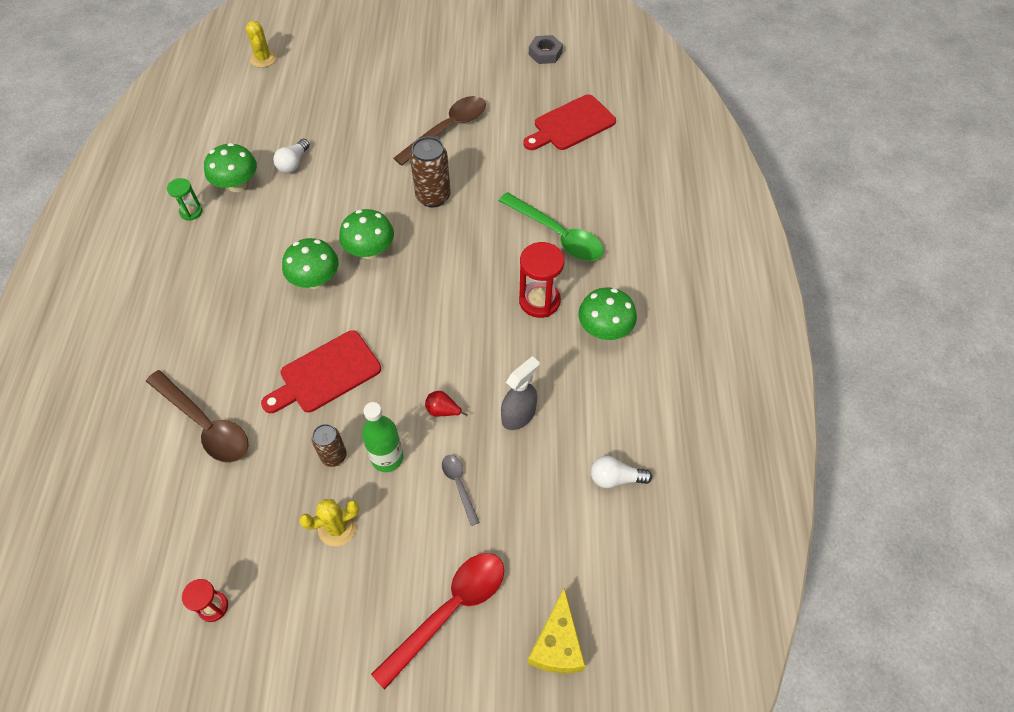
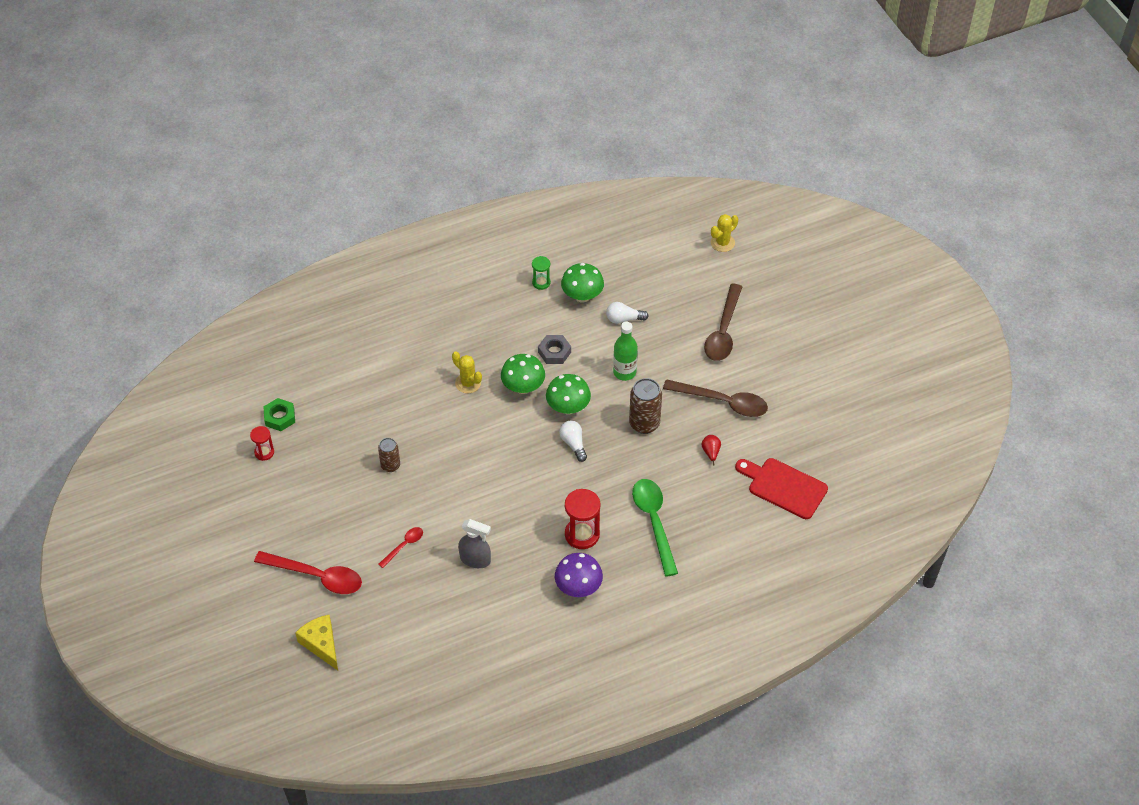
camera: 65 degrees right, 5 degrees down
brown spoon [146,370,249,463] -> brown spoon moved to [704,284,742,361]
red cutting board [261,330,381,413] -> none
yellow cactus [299,499,360,546] -> yellow cactus moved to [452,351,482,393]
green bottle [362,402,403,472] -> green bottle moved to [613,322,638,381]
red pear [425,391,468,417] -> red pear moved to [701,435,721,466]
grey spoon [442,455,480,526] -> red spoon [378,527,423,568]
green spoon [499,192,604,261] -> green spoon turned 150 degrees clockwise [632,479,678,577]
yellow cheese [528,588,585,673] -> yellow cheese turned 75 degrees clockwise [295,615,338,670]
grey nut [529,35,563,64] -> grey nut moved to [538,335,571,364]
green mushroom [579,287,637,340] -> purple mushroom [555,553,603,597]
white light bulb [590,456,652,488] -> white light bulb moved to [559,421,587,462]
none -> green nut [264,398,295,431]

